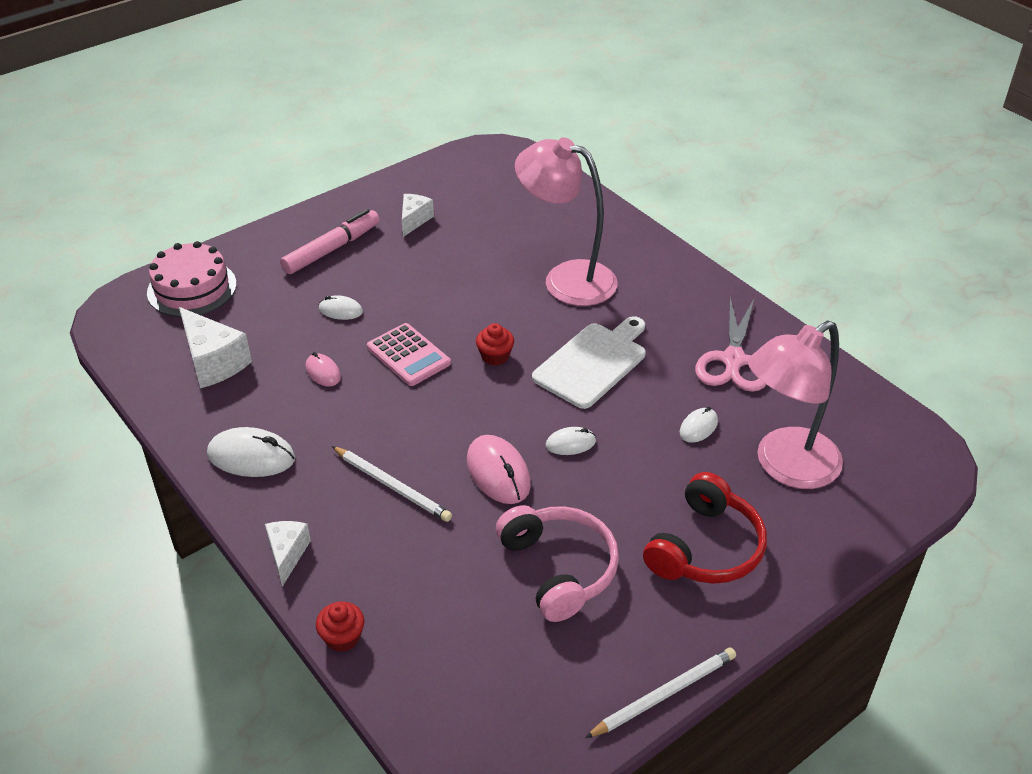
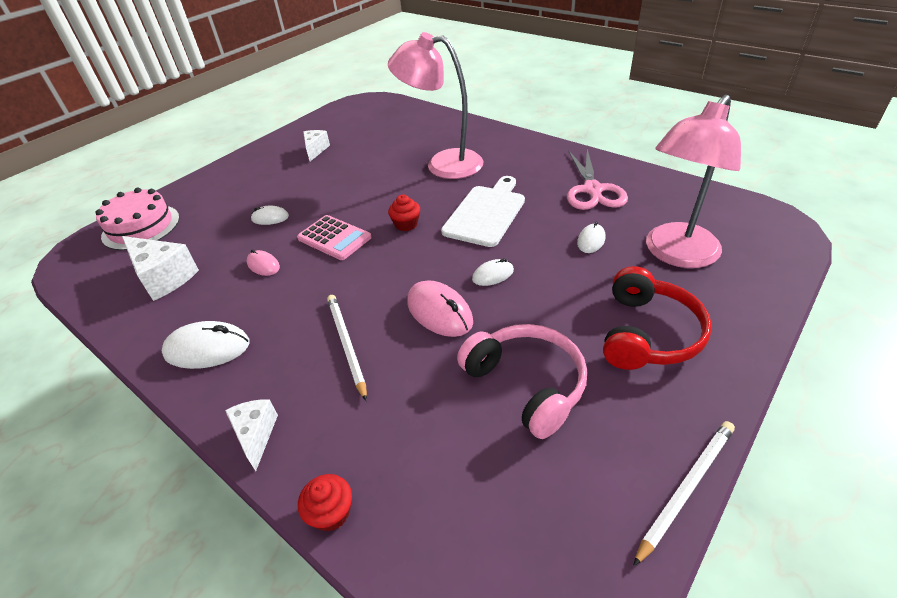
camera: 10 degrees left, 0 degrees up
pink marker [280,209,380,274] -> none
white pencil [332,446,452,522] -> white pencil turned 135 degrees counterclockwise [327,295,367,401]

